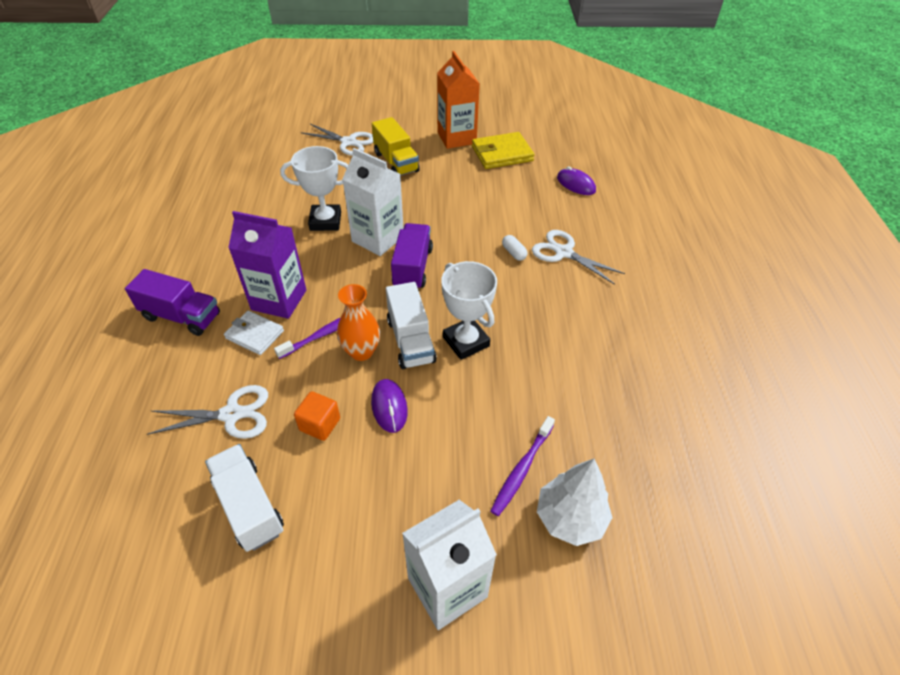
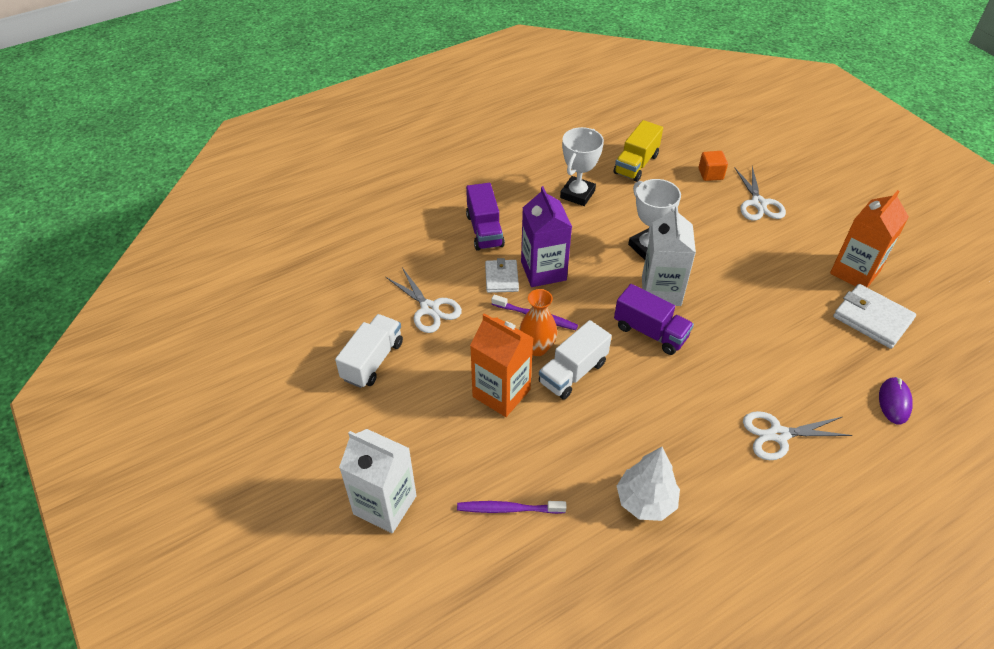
camera: 60 degrees right, 0 degrees up
orange cube [294,391,340,441] -> orange cube moved to [699,151,728,181]
purple mouse [371,379,408,433] -> orange carton [470,313,533,417]
yellow truck [372,117,420,176] -> yellow truck moved to [614,120,663,182]
purple truck [391,223,433,288] -> purple truck turned 60 degrees clockwise [614,284,694,355]
white trophy [441,261,497,360] -> white trophy moved to [560,127,604,206]
yellow wallet [472,132,534,169] -> white wallet [833,284,916,349]
white capsule [502,235,527,261] -> none
white scissors [532,230,625,285] -> white scissors turned 105 degrees counterclockwise [743,411,853,460]
white tree [537,459,613,546] -> white tree moved to [617,447,680,521]

